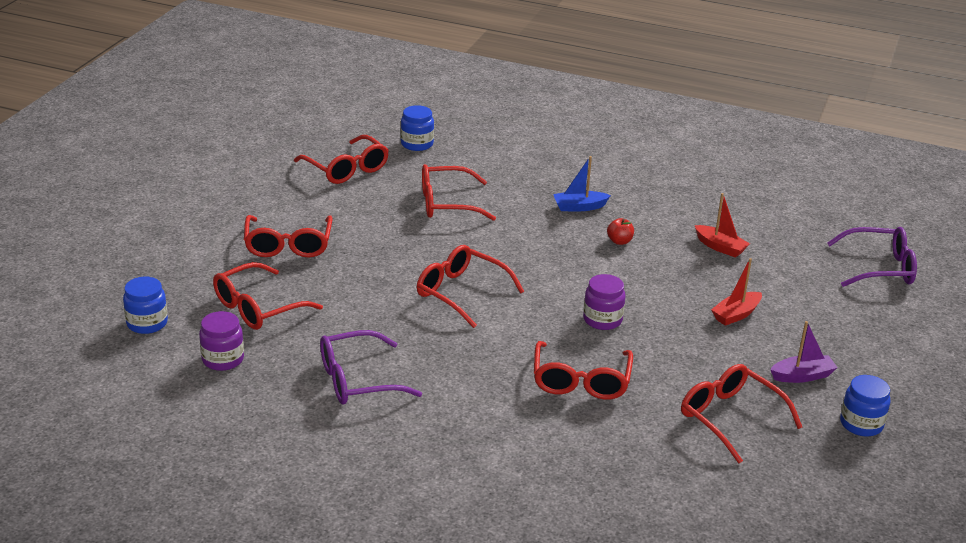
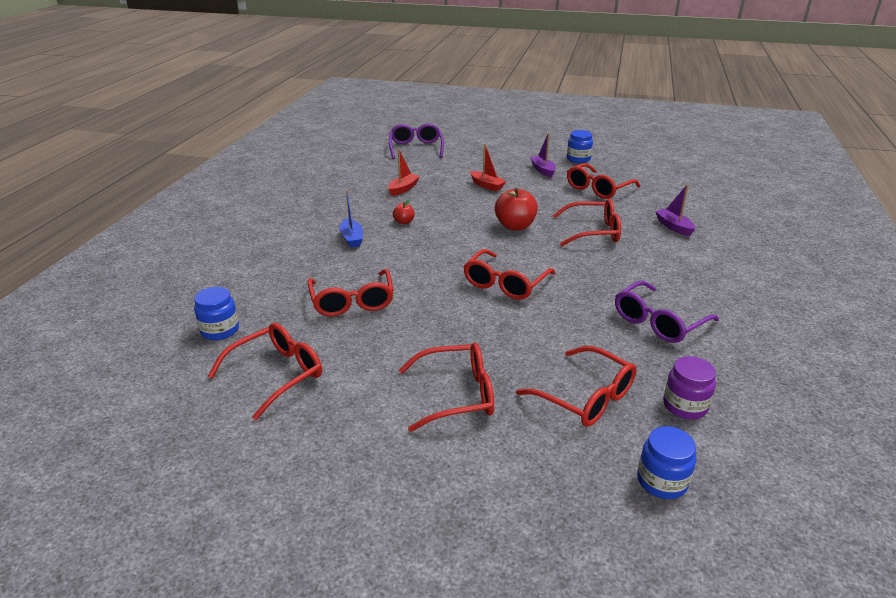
camera: 95 degrees left, 0 degrees up
purple glasses [320,330,422,404] -> purple glasses turned 75 degrees clockwise [615,281,719,343]
purple jar [583,274,625,330] -> red apple [495,188,538,231]
none -> purple boat [655,184,695,236]

